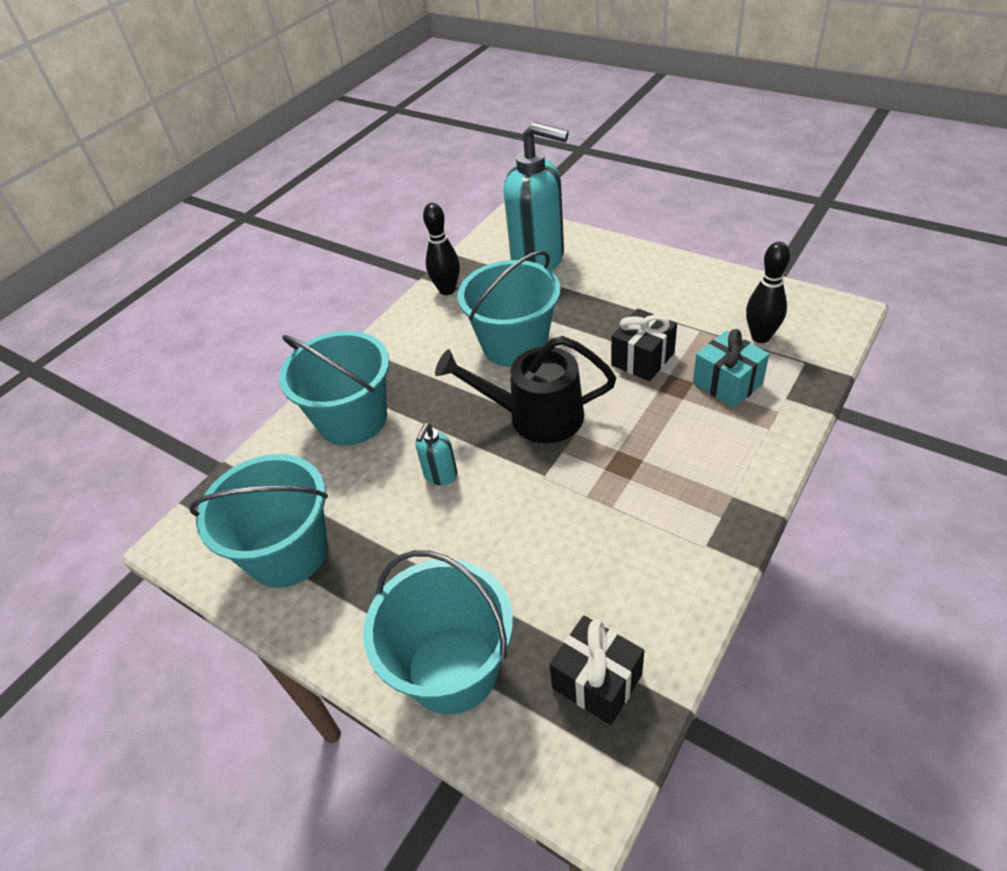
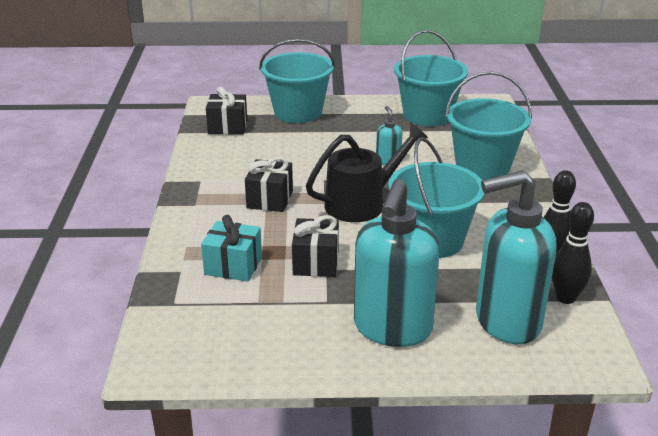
camera: 140 degrees right, 15 degrees down
black bowling pin [746,242,790,343] -> black bowling pin moved to [552,202,594,304]
none -> black gift [245,157,293,212]
none -> turquoise soap dispenser [354,179,440,347]

